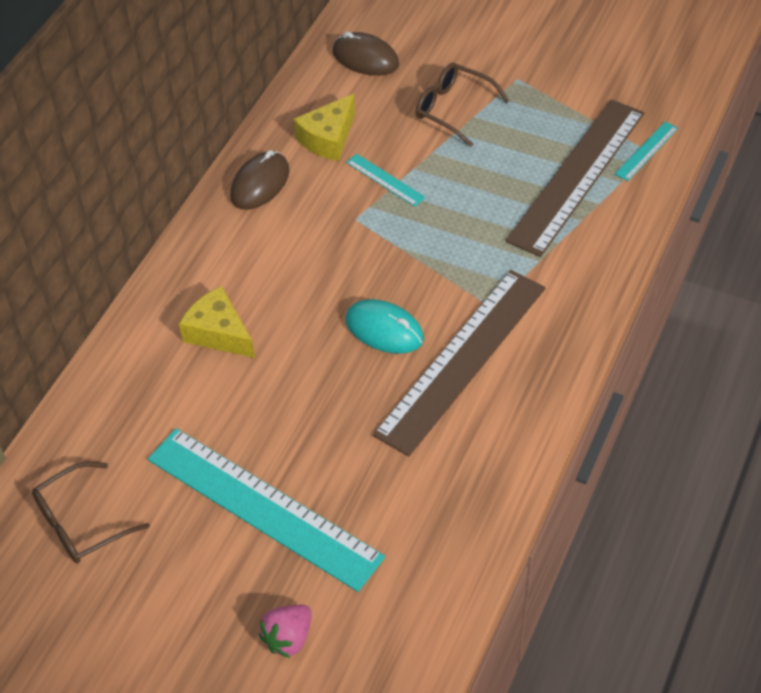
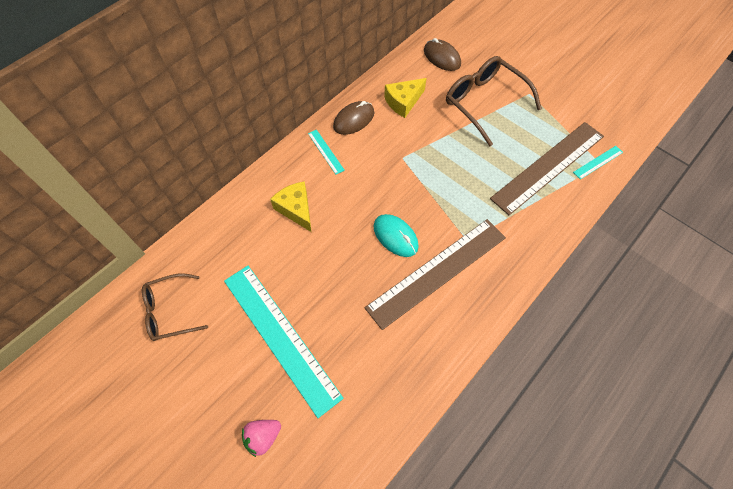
camera: 15 degrees right, 10 degrees up
turquoise ruler [346,154,426,206] -> turquoise ruler moved to [308,130,345,175]
brown glasses [416,63,509,147] -> brown glasses [446,56,542,146], size x1.57

